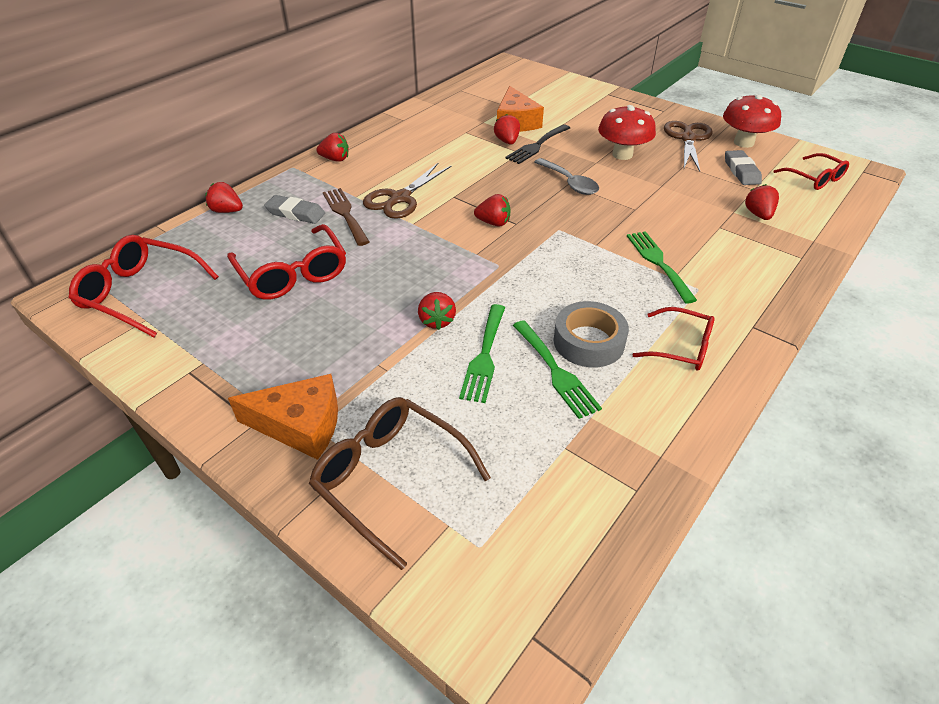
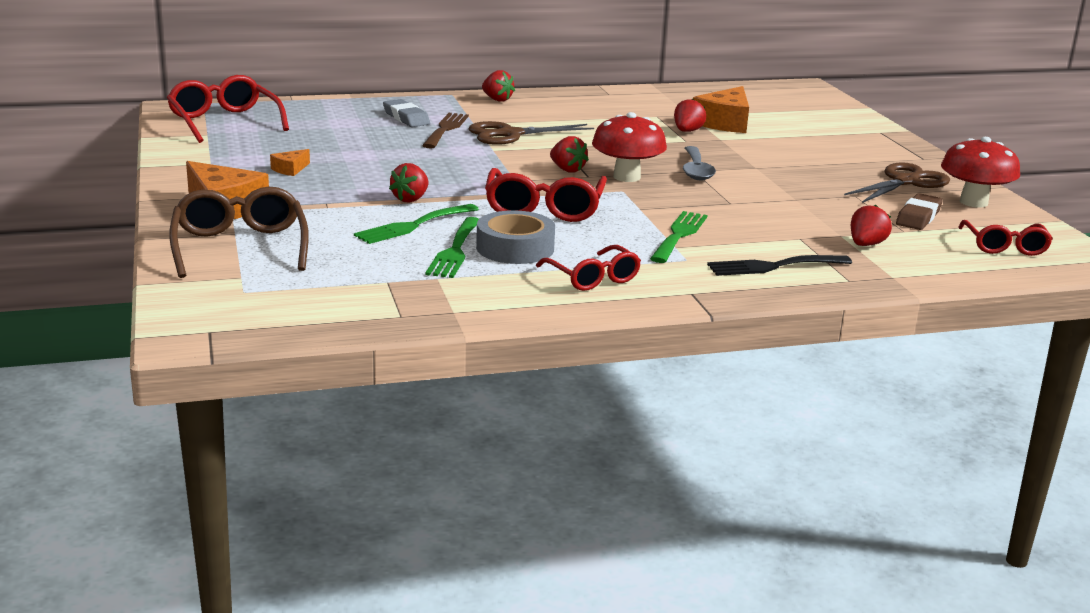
camera: 35 degrees right, 20 degrees down
red strawberry [205,182,243,213] -> none
red glasses [227,224,346,300] -> red glasses moved to [485,168,607,222]
black fork [505,124,570,164] -> black fork moved to [707,255,852,276]
red mushroom [598,105,656,160] -> red mushroom moved to [592,112,667,182]
grey eraser [725,150,762,185] -> brown eraser [896,193,943,230]
none -> orange cheese [270,149,310,176]

